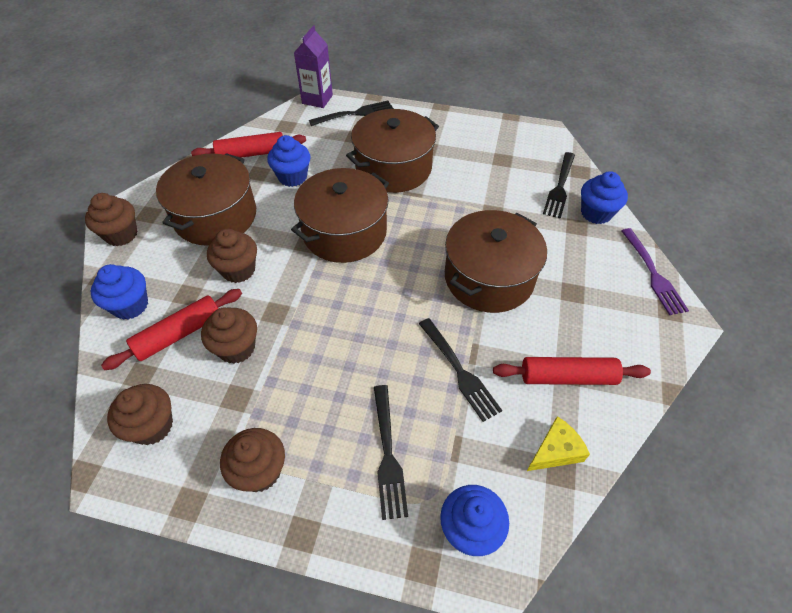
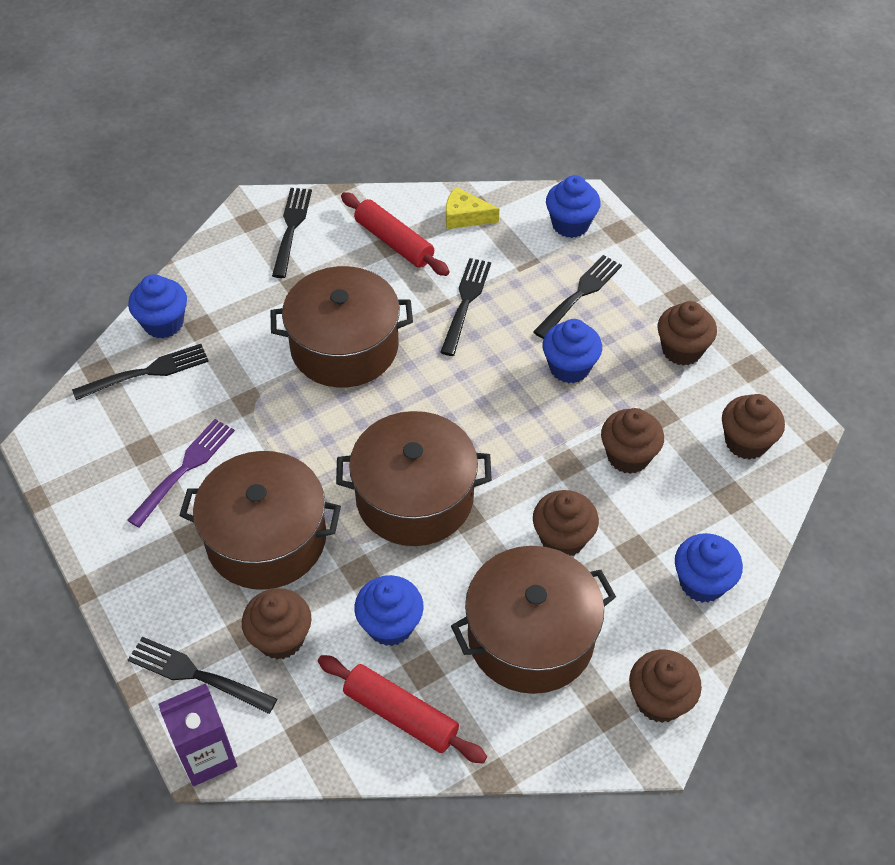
camera: 135 degrees left, 0 degrees up
red rolling pin [101,289,242,370] -> none
purple fork [622,228,689,315] -> purple fork moved to [127,419,235,528]
none -> brown cupcake [242,588,312,660]
none -> black fork [272,188,312,278]
none -> blue cupcake [543,319,602,384]

